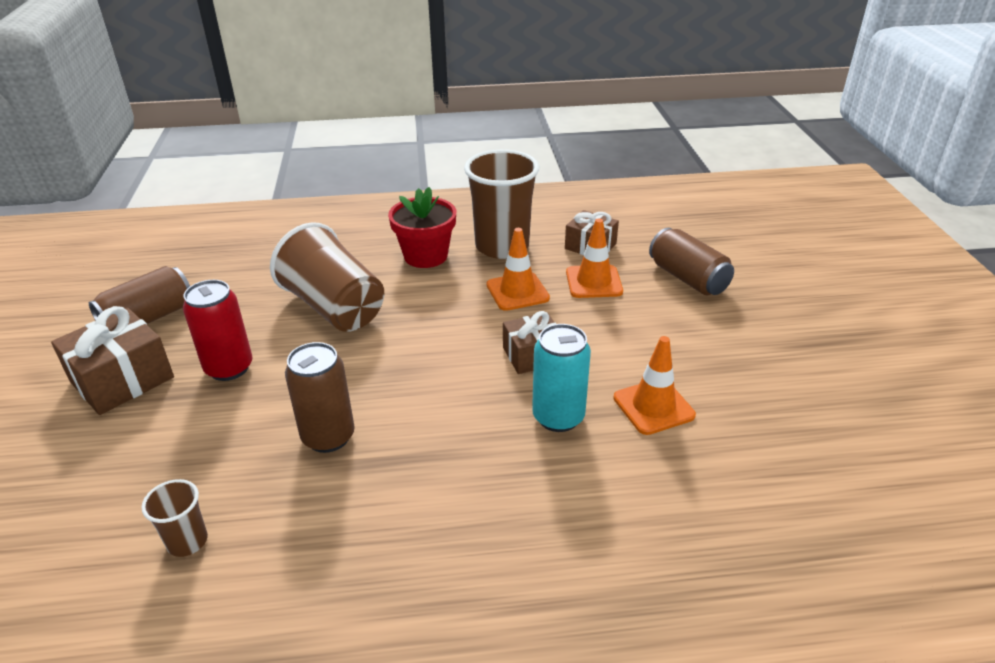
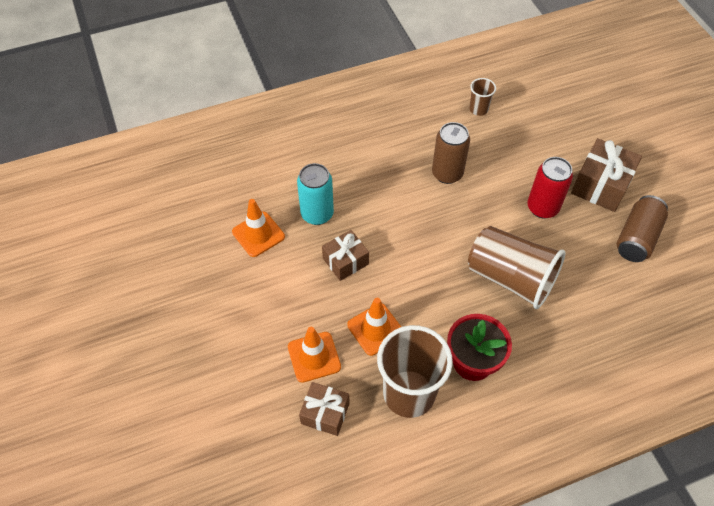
camera: 165 degrees right, 20 degrees up
brown can [649,228,734,295] -> none

